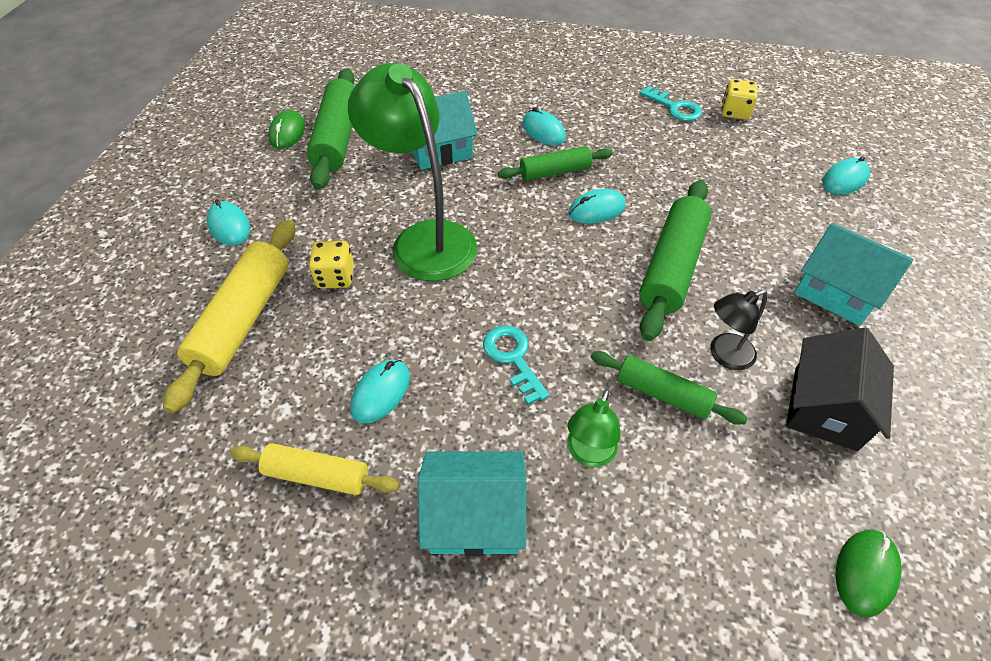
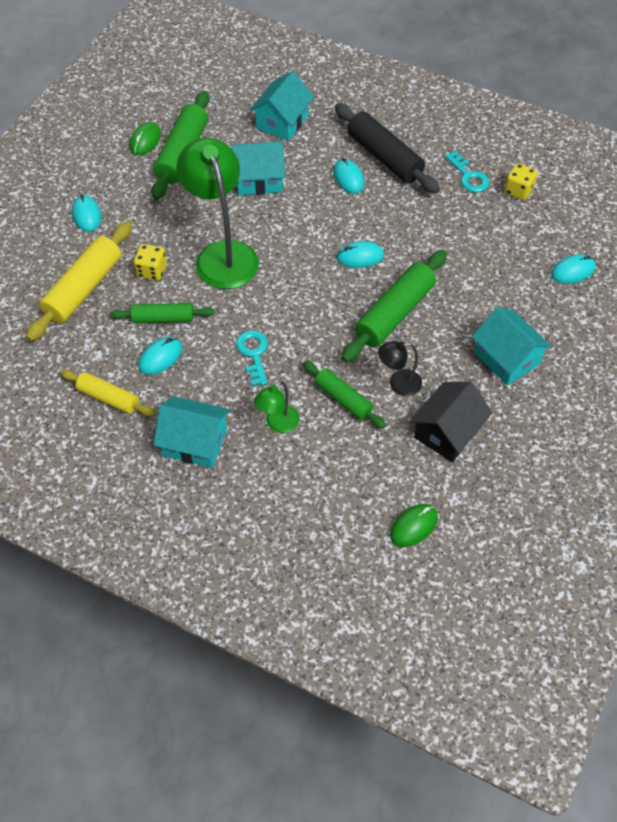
camera: 15 degrees right, 5 degrees up
green rolling pin [498,146,613,181] -> green rolling pin moved to [110,303,215,323]
none -> turquoise house [250,71,314,141]
none -> black rolling pin [335,103,440,193]

